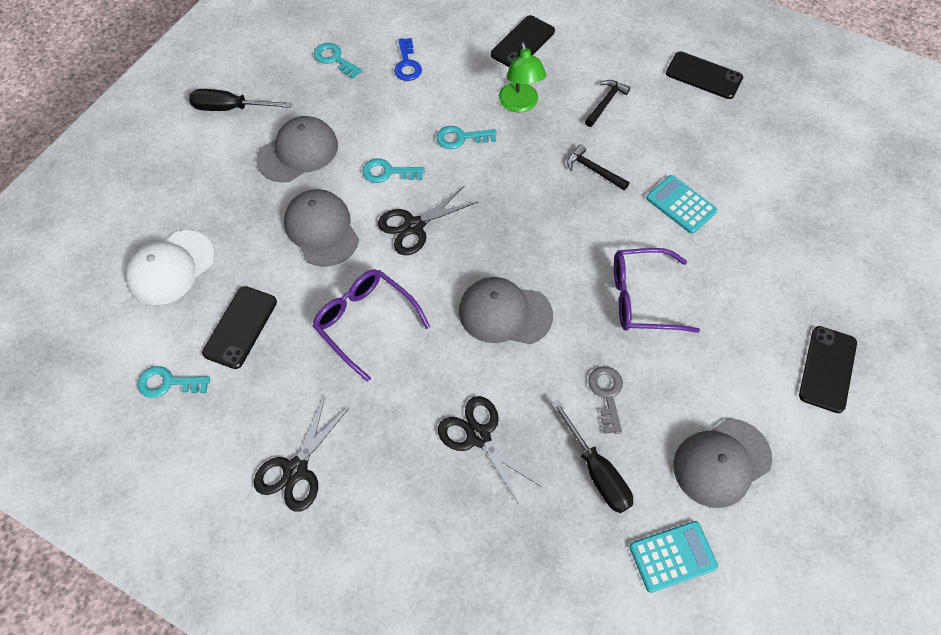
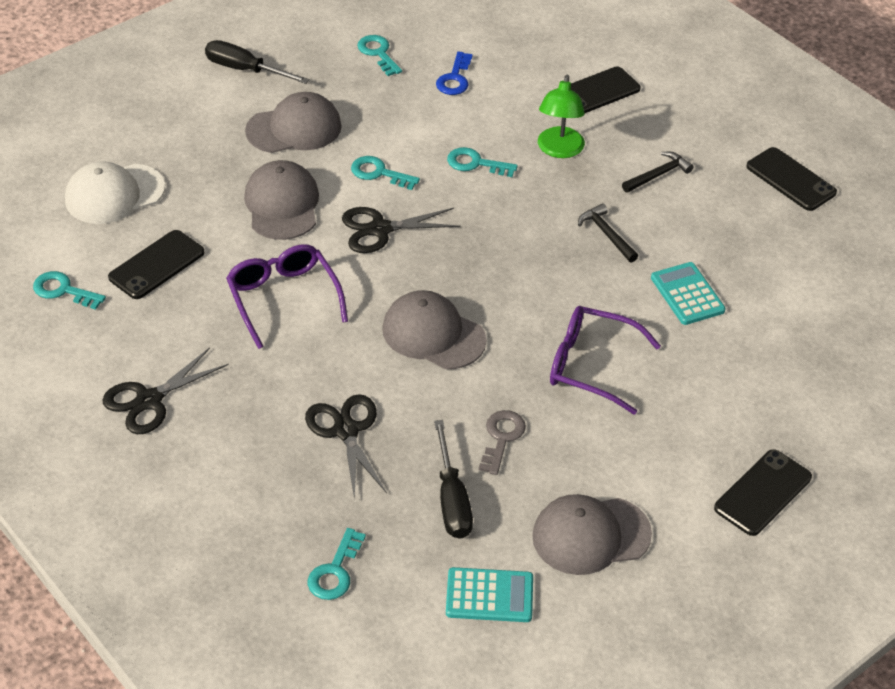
camera: 20 degrees right, 15 degrees down
none -> turquoise key [308,528,366,600]

